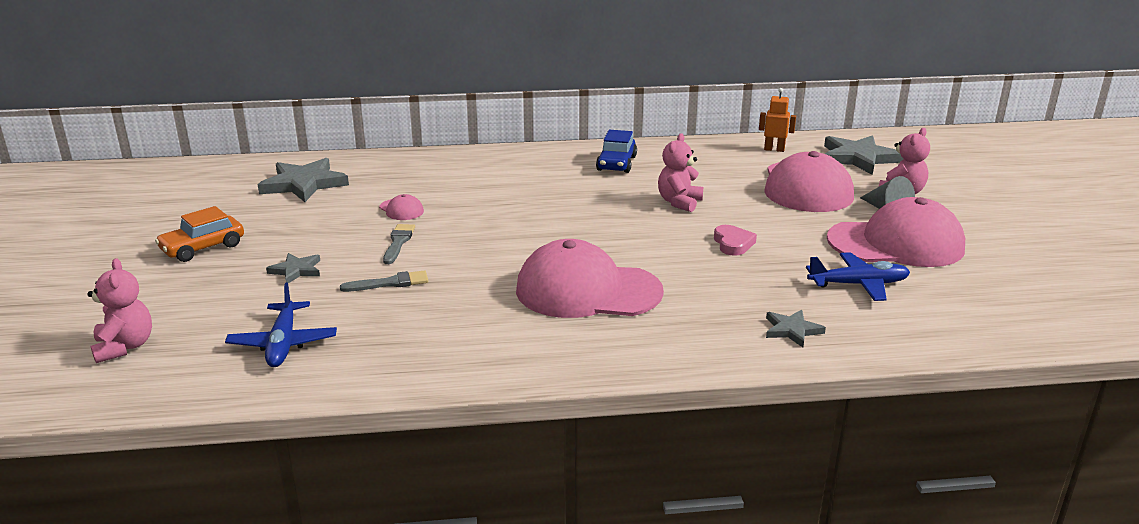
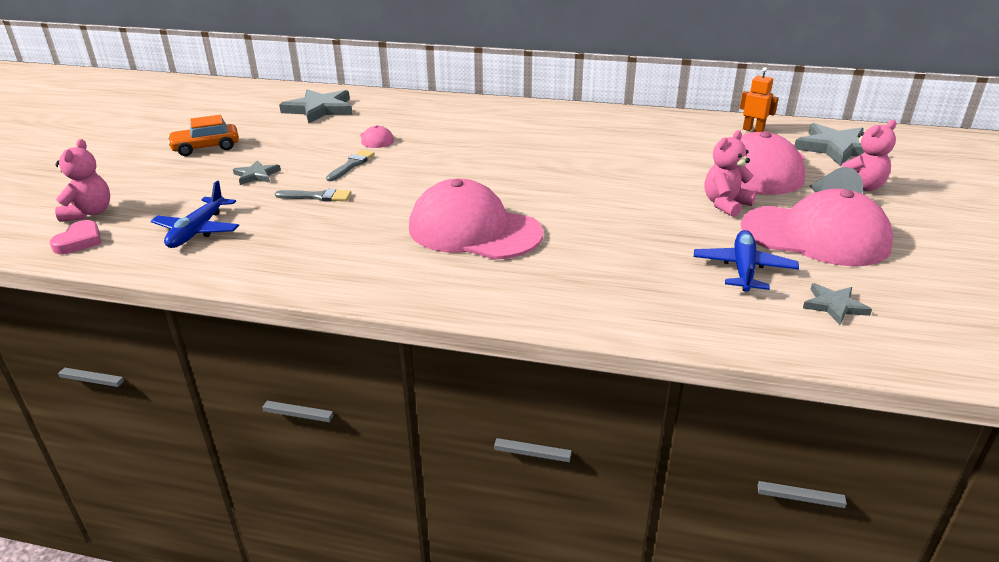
camera: 20 degrees right, 5 degrees up
blue car [596,130,637,173] -> none
pink teddy bear [658,133,703,212] -> pink teddy bear moved to [704,130,756,217]
pink heart [714,225,757,255] -> pink heart moved to [49,220,101,254]
grey star [766,310,826,347] -> grey star moved to [803,283,872,325]
blue plane [806,252,910,301] -> blue plane turned 90 degrees counterclockwise [694,230,799,292]

